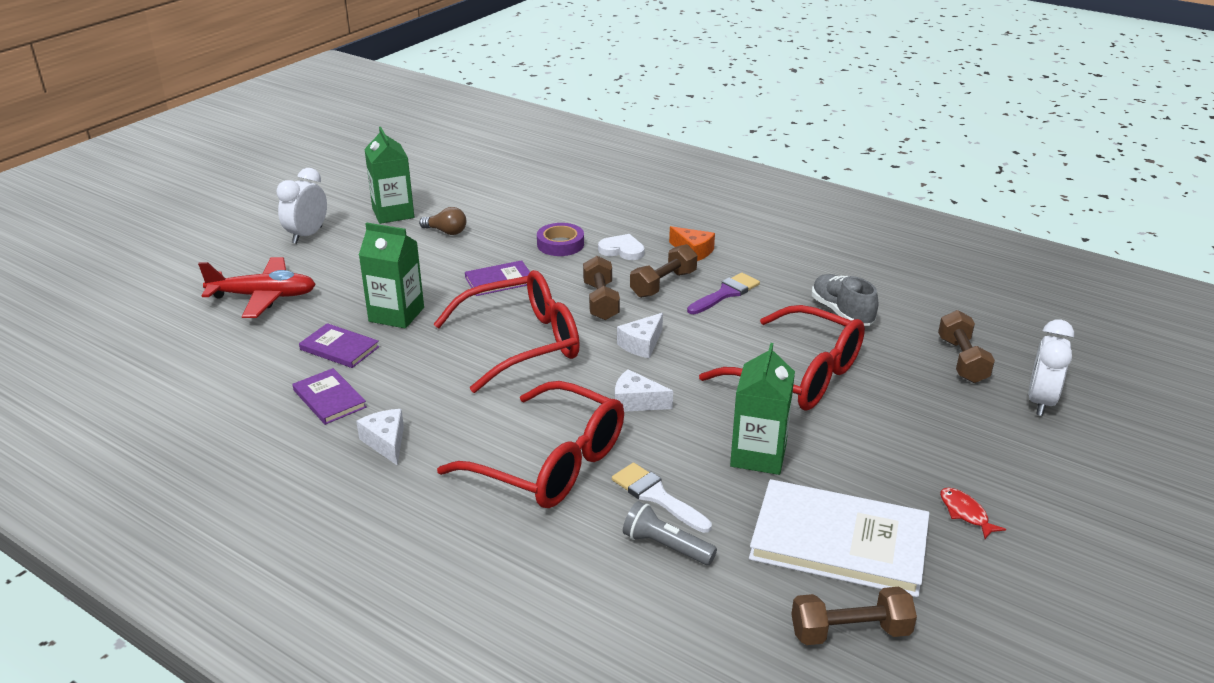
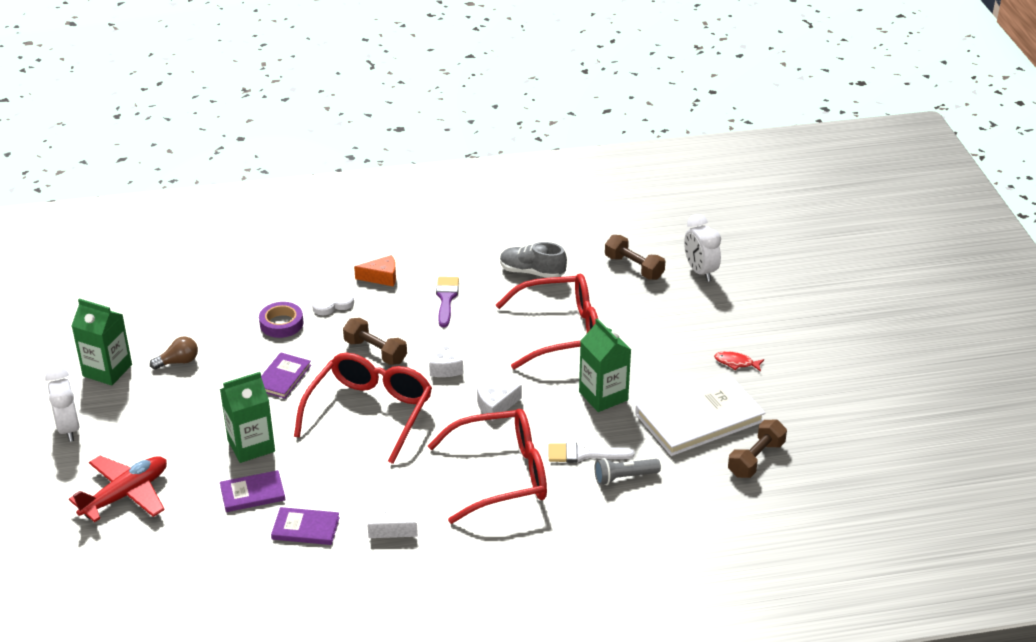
camera: 45 degrees left, 5 degrees up
brown dumbbell [630,244,697,298] -> none

